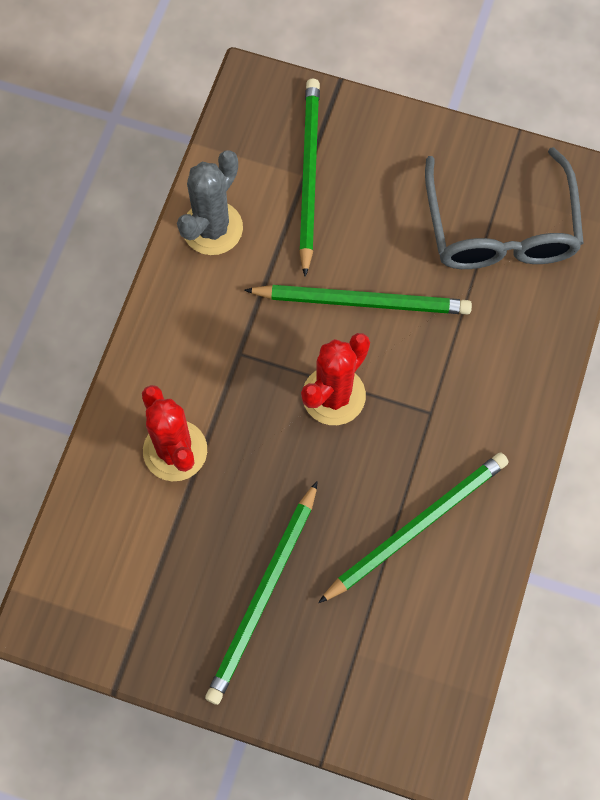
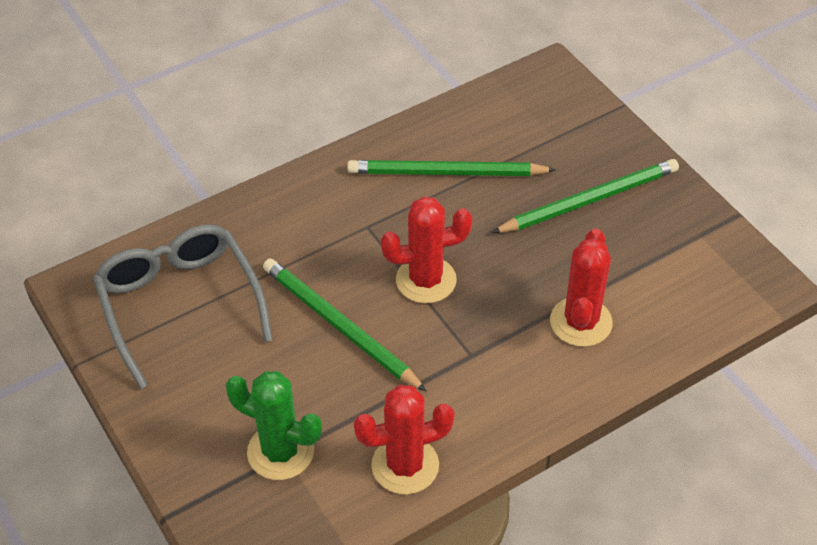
camera: 140 degrees left, 20 degrees down
grey cactus [177,151,243,255] -> red cactus [354,385,454,495]
green pencil [299,79,320,277] -> green cactus [225,371,322,480]
grey glasses [425,147,584,269] -> grey glasses turned 60 degrees counterclockwise [93,224,273,389]

